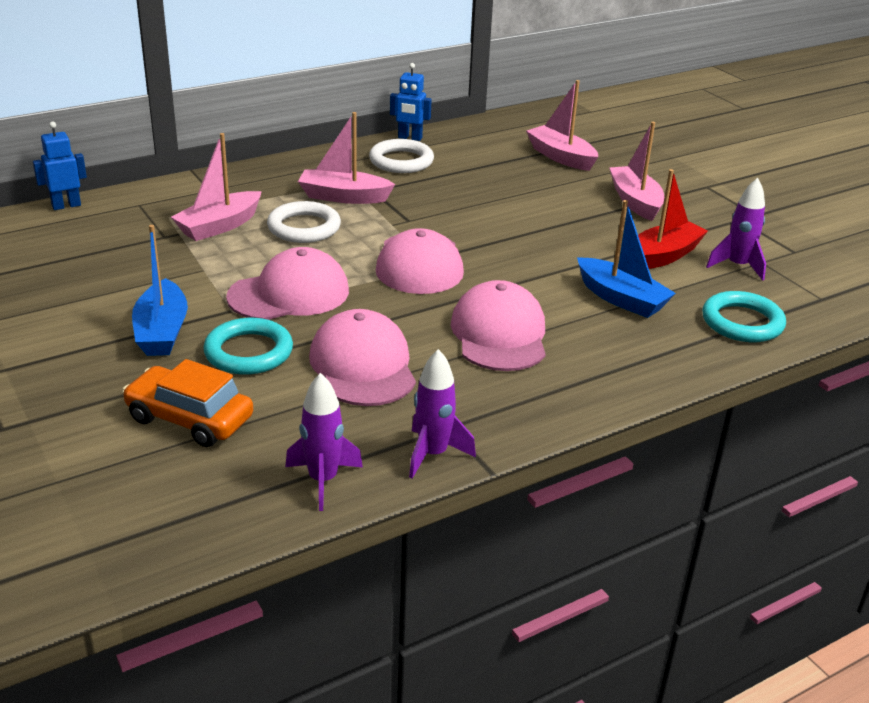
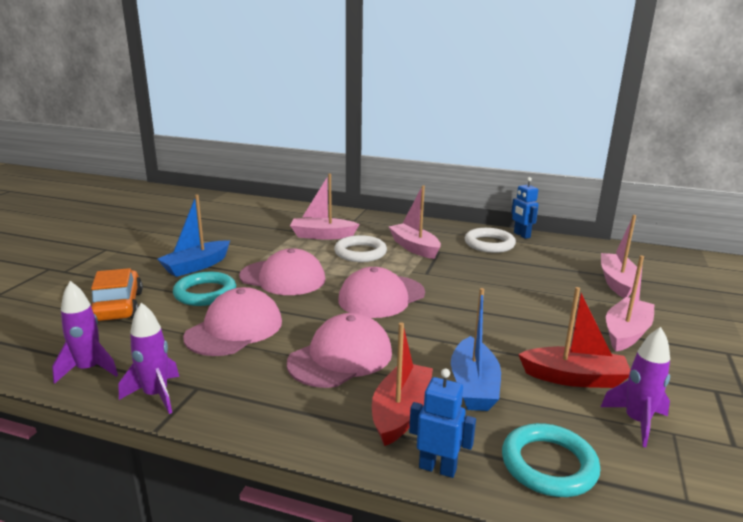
camera: 50 degrees right, 10 degrees down
blue robot [33,122,87,210] -> blue robot moved to [409,368,476,478]
none -> red boat [372,322,433,446]

